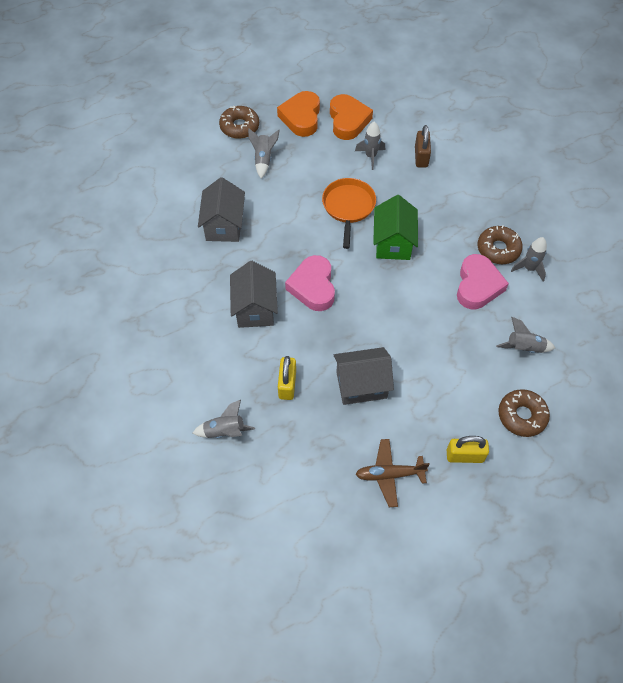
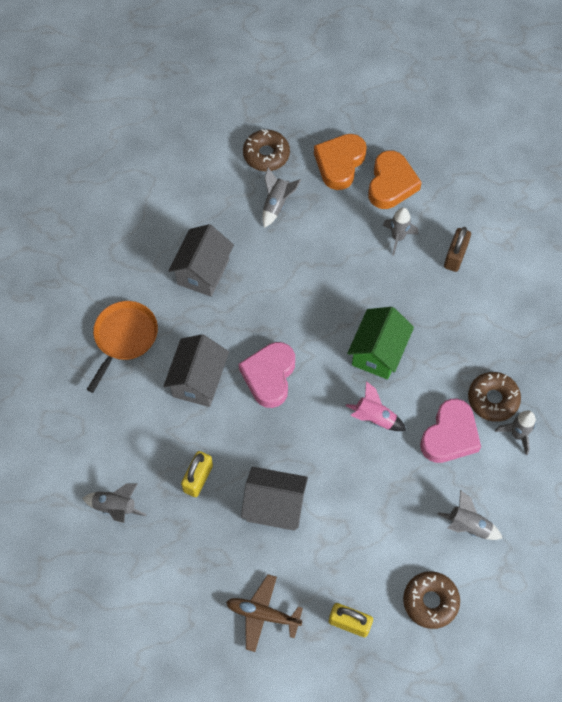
camera: 20 degrees right, 5 degrees up
orange pan [322,178,376,249] -> orange pan moved to [87,301,158,393]
none -> pink rocket [346,381,406,431]

